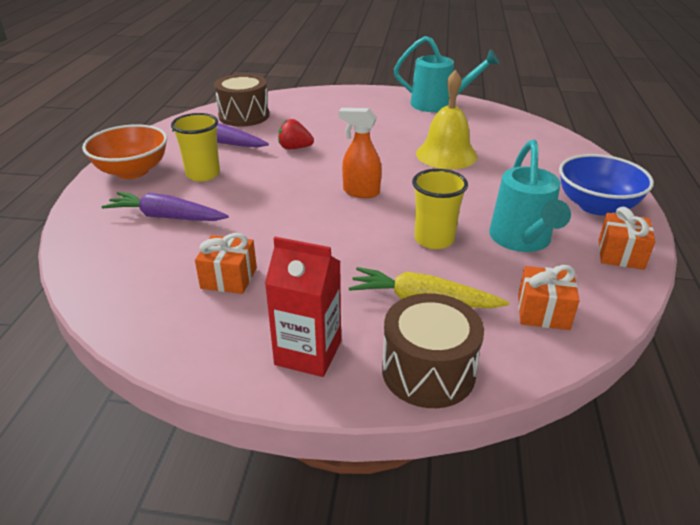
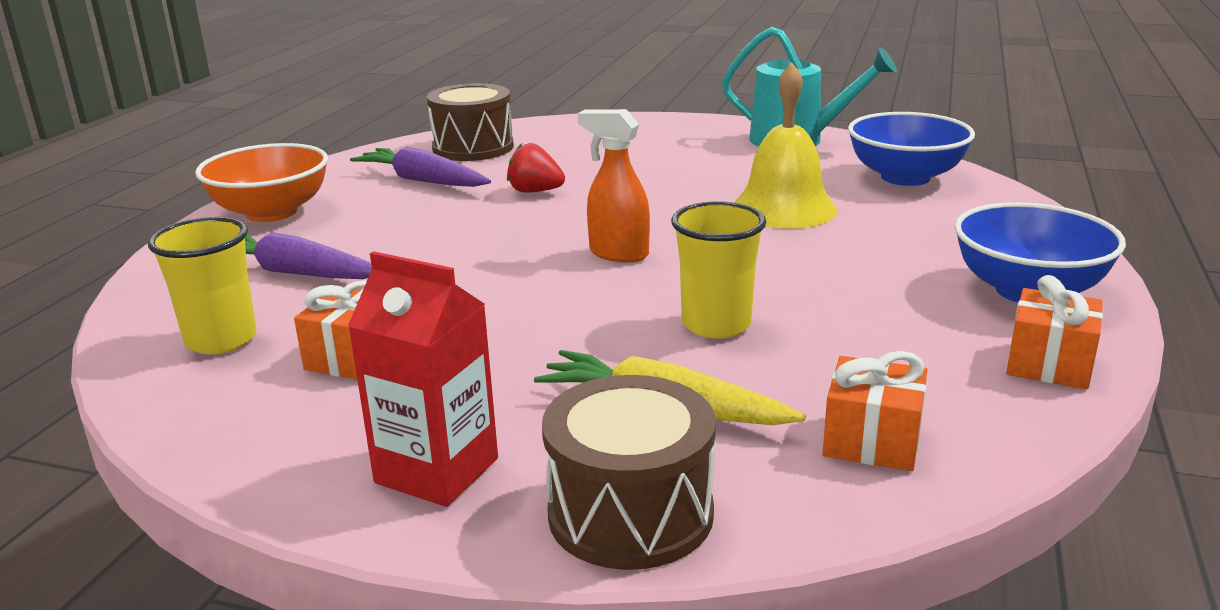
camera: 10 degrees right, 10 degrees down
yellow cup [171,113,220,182] -> yellow cup moved to [148,217,257,354]
turquoise watering can [489,139,571,252] -> none
none -> blue bowl [848,112,975,186]

